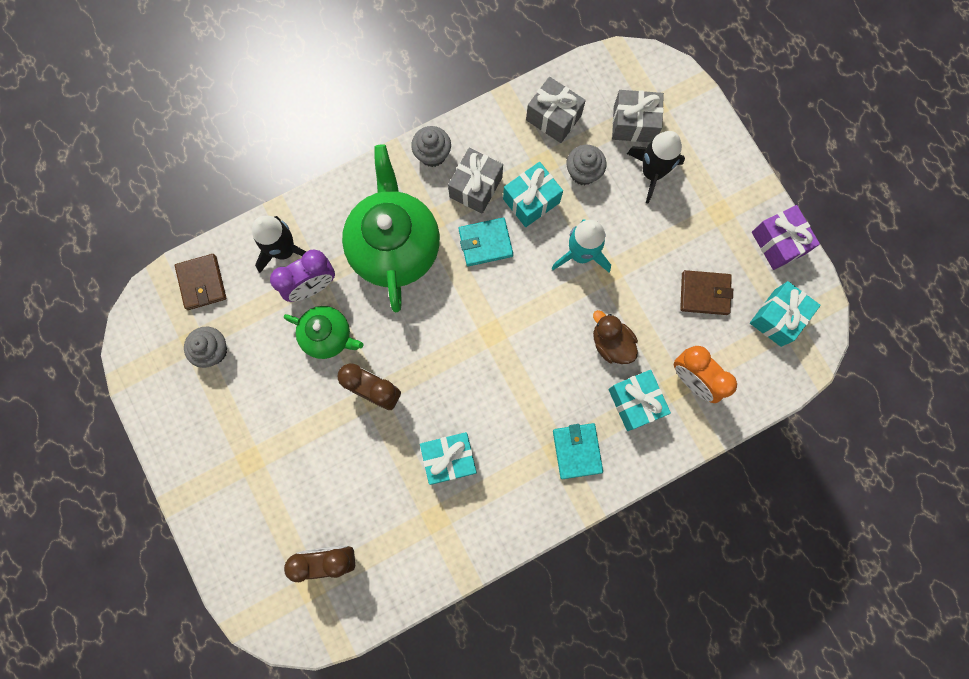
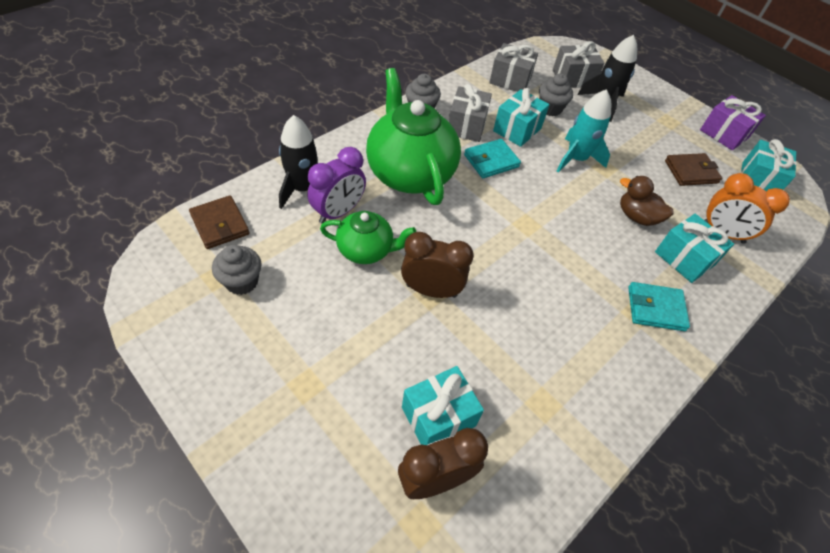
camera: 20 degrees left, 25 degrees down
turquoise gift [420,432,477,485] -> turquoise gift moved to [402,366,484,445]
turquoise wallet [553,423,603,479] -> turquoise wallet turned 60 degrees counterclockwise [628,282,690,331]

